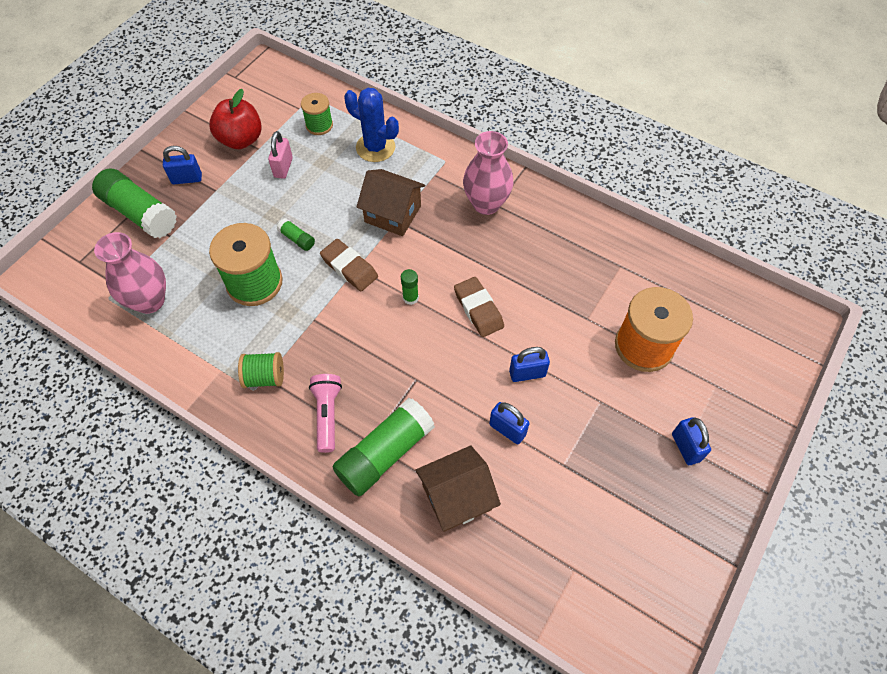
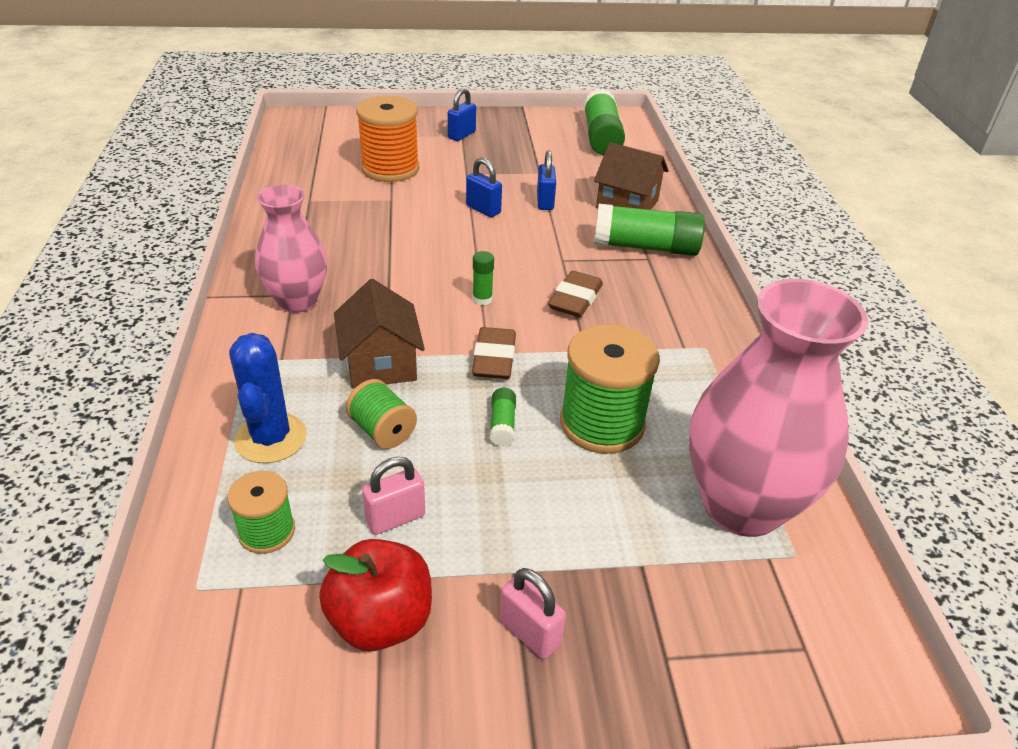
camera: 130 degrees left, 20 degrees down
green glue stick [92,169,177,238] -> green glue stick moved to [584,89,625,155]
pink vase [94,232,166,314] -> pink vase [689,279,868,537], size x1.62
blue padlock [163,146,202,184] -> pink padlock [500,568,566,659]
green spool [238,352,284,388] -> green spool moved to [346,379,417,449]
pink flashlight [309,374,342,453] -> none
brown eraser [454,277,504,337] -> brown eraser moved to [548,271,603,317]

